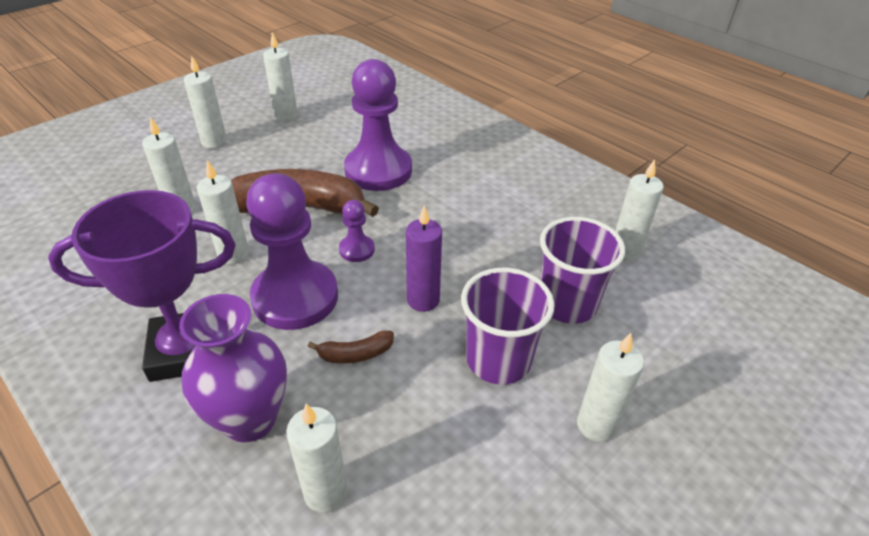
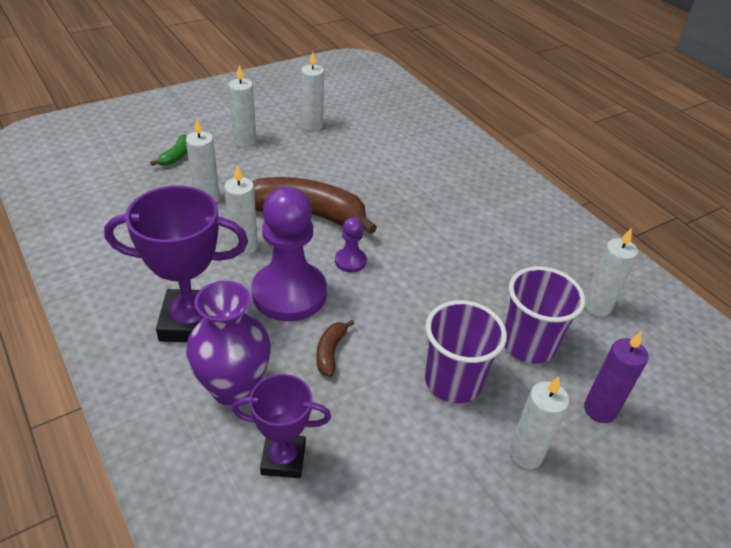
camera: 10 degrees right, 0 degrees up
white candle [286,404,348,513] -> purple trophy [232,374,331,478]
brown banana [308,330,394,363] -> brown banana turned 105 degrees clockwise [316,320,355,377]
purple pawn [344,59,412,191] -> none
purple candle [406,205,442,312] -> purple candle moved to [584,332,649,423]
none -> green banana [150,135,187,166]

